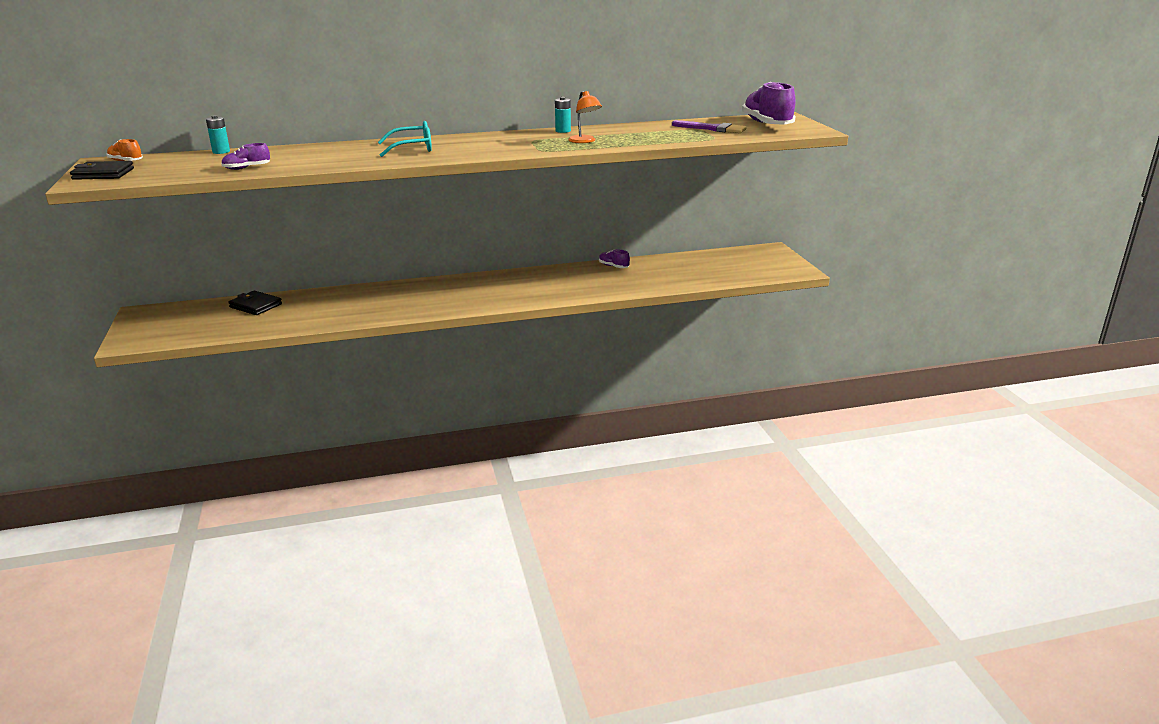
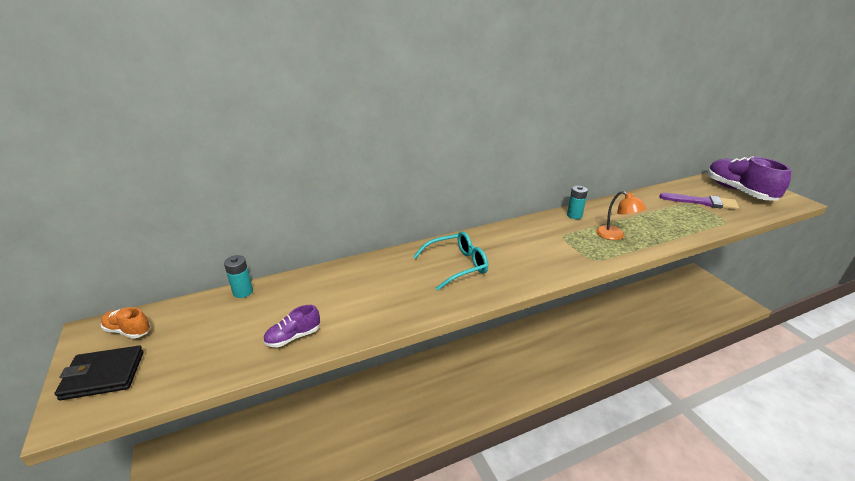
camera: 10 degrees left, 5 degrees up
black wallet [228,291,282,315] -> none
purple shoe [599,249,630,268] -> none

